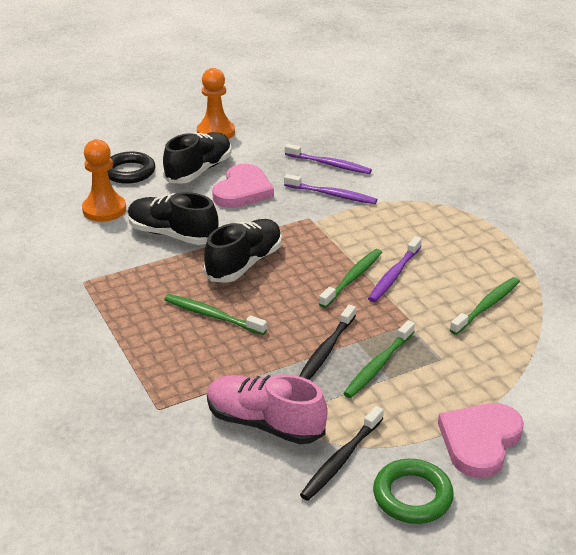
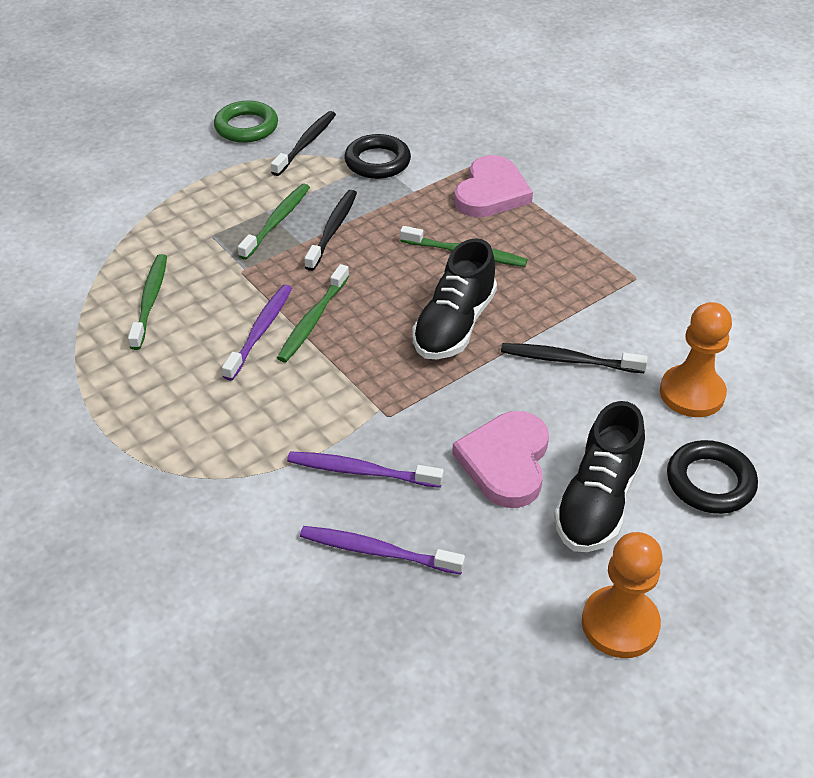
camera: 170 degrees right, 10 degrees up
black shoe [128,192,218,245] -> black toothbrush [501,343,648,373]
pink shoe [207,374,328,445] -> black ring [344,134,411,179]
pink heart [438,403,524,478] -> pink heart moved to [454,155,533,217]
green toothbrush [450,277,520,335] -> green toothbrush turned 150 degrees clockwise [128,254,167,350]

